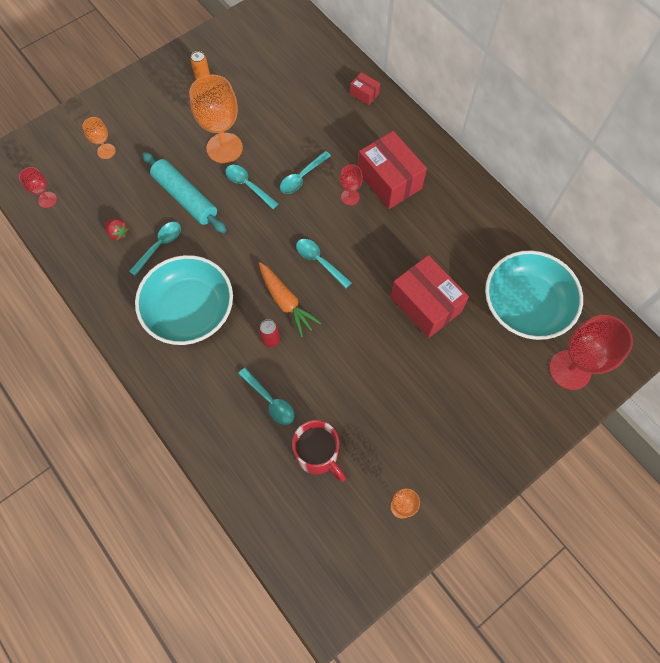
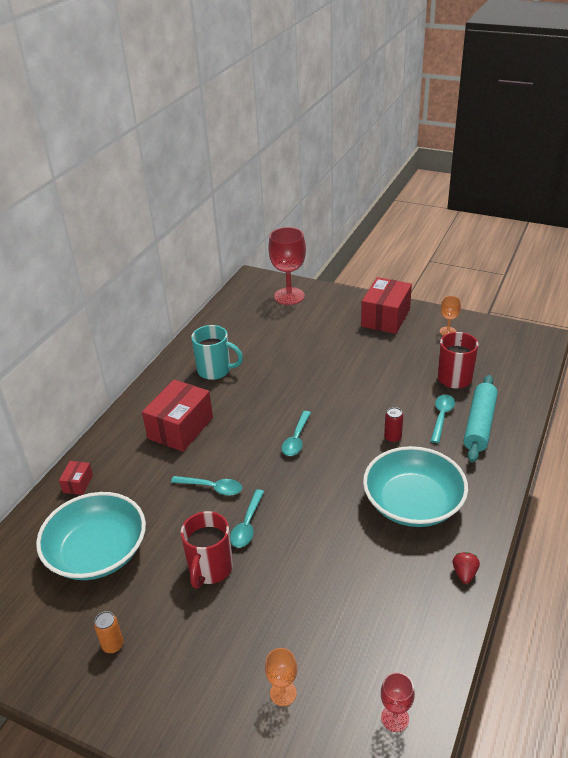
camera: 115 degrees left, 30 degrees down
red strawberry [105,219,129,240] -> red strawberry moved to [452,552,480,584]
turquoise spoon [129,222,181,276] -> none
turquoise rolling pin [142,152,226,233] -> turquoise rolling pin moved to [464,375,498,463]
orange goblet [189,74,243,163] -> red mug [181,511,233,588]
orange carrot [259,262,321,337] -> none
red goblet [340,164,363,206] -> none
red box [390,255,469,338] -> red box moved to [361,277,412,334]
turquoise bowl [485,251,583,340] -> turquoise bowl moved to [36,492,146,580]
none -> turquoise mug [191,325,243,380]

